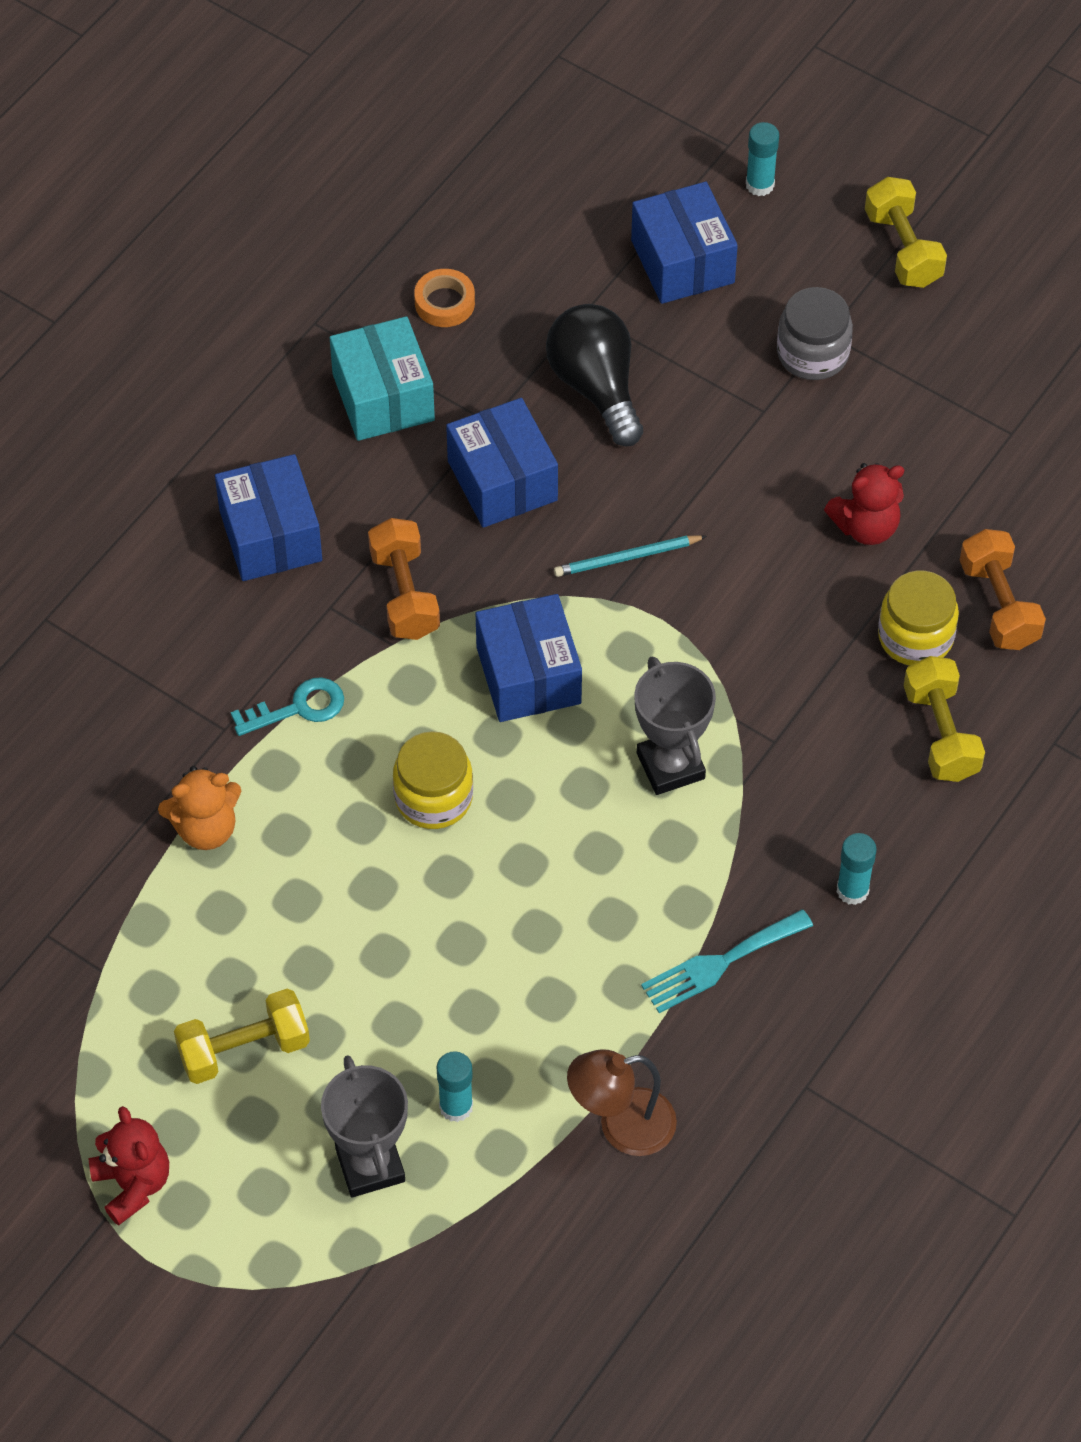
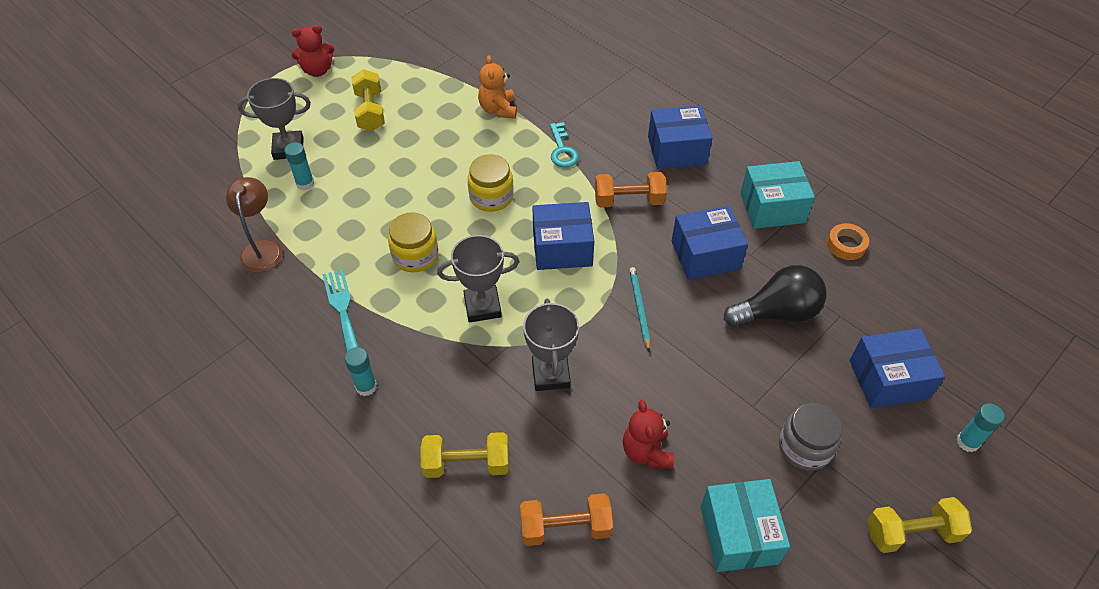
camera: 100 degrees right, 5 degrees down
yellow jar [878,571,959,666] -> yellow jar moved to [388,212,438,272]
none -> grey trophy [523,299,579,391]
none -> turquoise box [701,479,790,572]

